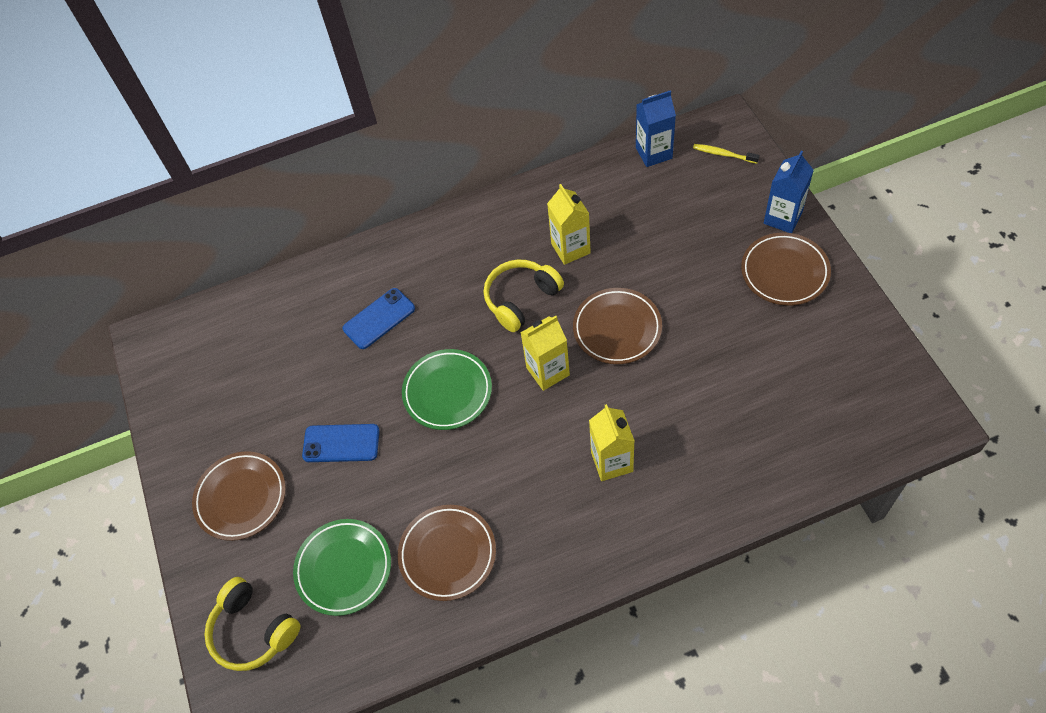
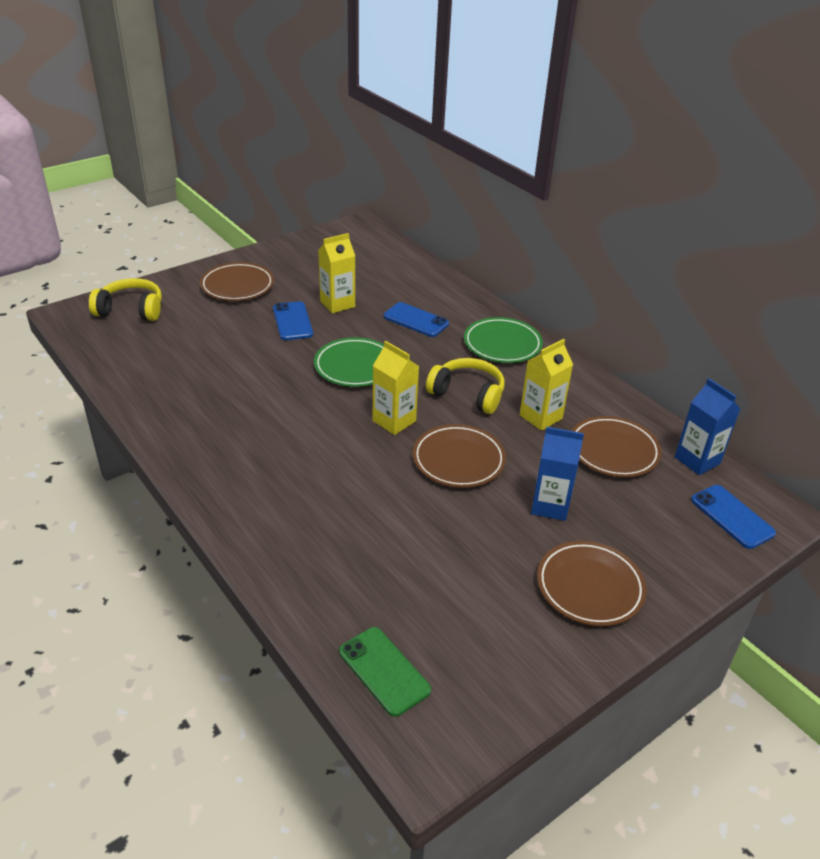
camera: 65 degrees right, 20 degrees down
yellow headphones [204,577,300,671] -> yellow headphones turned 75 degrees clockwise [89,278,162,321]
green plate [293,519,391,616] -> green plate moved to [464,317,543,363]
brown plate [398,505,496,601] -> brown plate moved to [572,416,662,477]
yellow carton [589,404,634,481] -> yellow carton moved to [318,233,355,313]
yellow toothbrush [693,144,760,164] -> blue phone [691,485,776,549]
blue carton [764,151,814,233] -> blue carton moved to [531,427,584,521]
none -> green phone [339,627,431,717]

